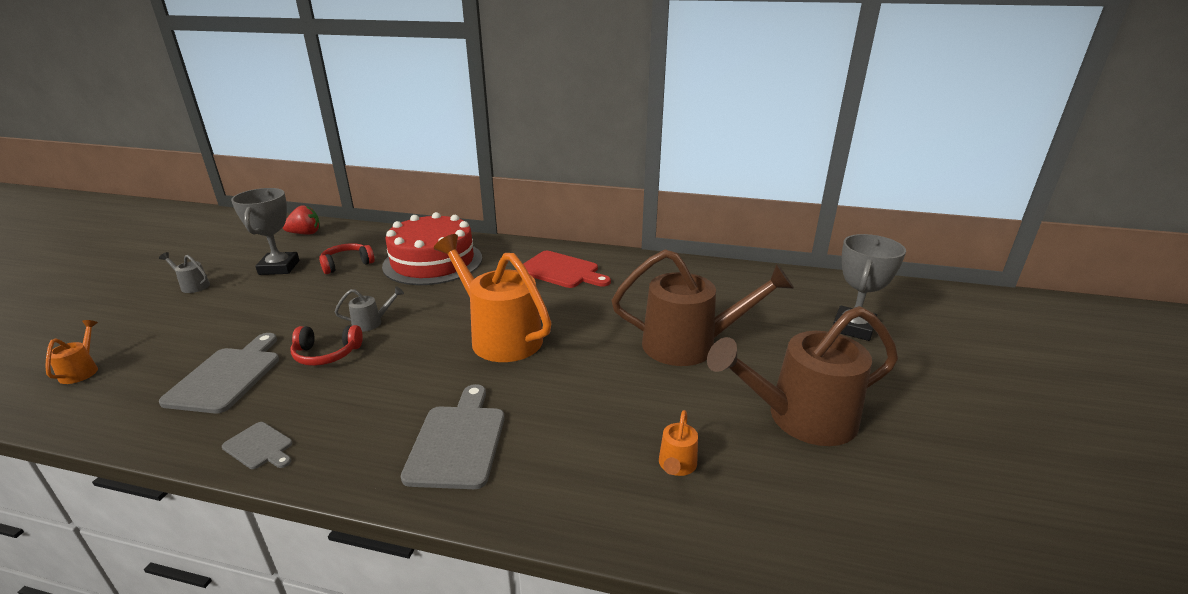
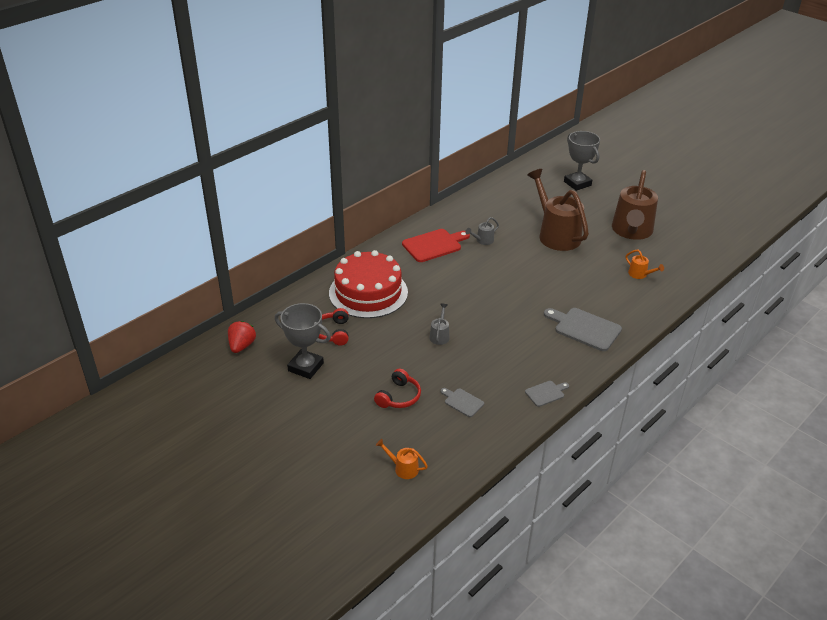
camera: 60 degrees left, 10 degrees up
grey watering can [159,252,210,293] -> grey watering can moved to [465,217,499,245]
grey cutting board [159,333,279,413] -> grey cutting board [441,388,484,417], size x0.54
red headphones [291,325,363,366] -> red headphones moved to [374,369,421,408]
orange watering can [434,234,552,362] -> none
brown watering can [612,249,794,366] -> brown watering can turned 60 degrees counterclockwise [527,169,589,251]

